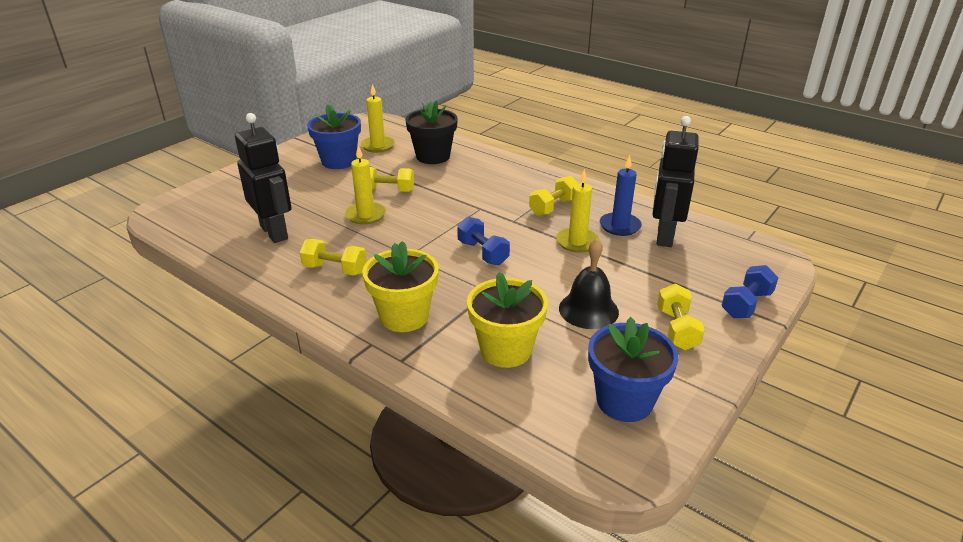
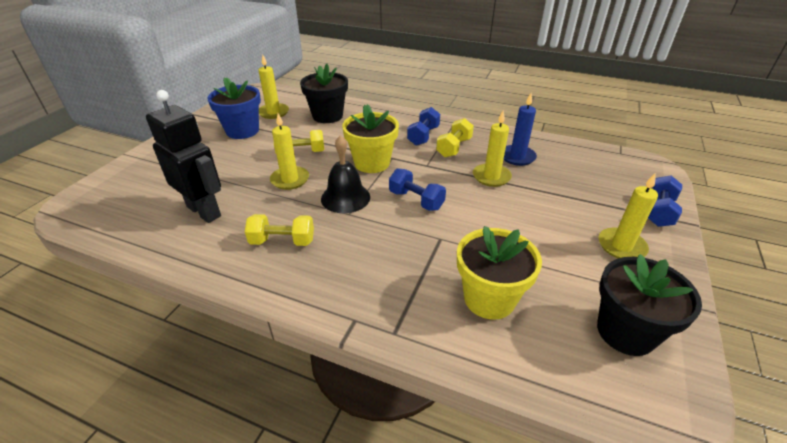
camera: 15 degrees left, 5 degrees up
yellow flower pot [362,241,439,332] -> yellow flower pot moved to [342,104,399,173]
black bell [559,238,619,329] -> black bell moved to [321,135,370,213]
blue flower pot [588,317,679,422] -> black flower pot [597,254,702,356]
black robot [652,116,699,247] -> none
yellow dumbbell [657,284,705,350] -> yellow candle [599,173,658,258]
none -> blue dumbbell [407,107,440,146]

